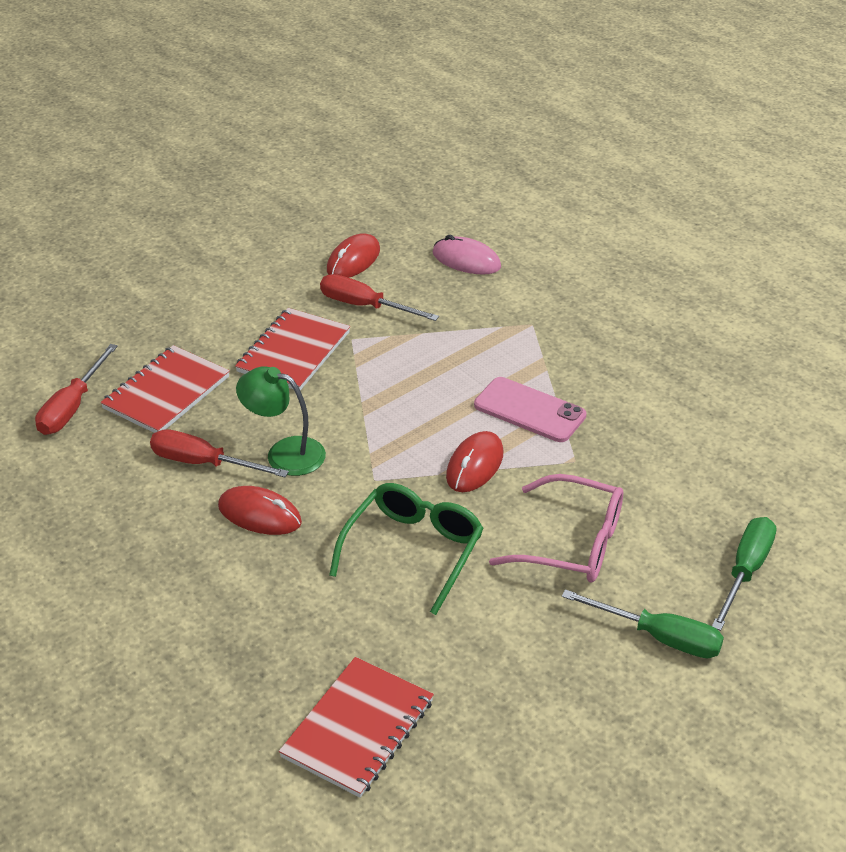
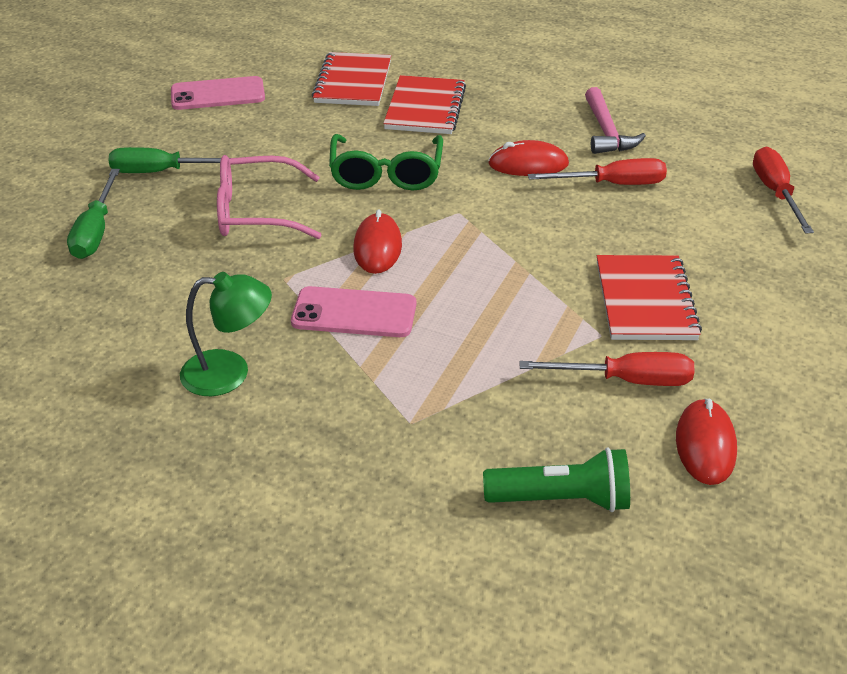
camera: 155 degrees right, 0 degrees up
red notebook [100,345,230,433] -> red notebook moved to [383,75,466,134]
green lamp [236,366,326,476] -> green lamp moved to [180,272,272,396]
pink mouse [433,235,501,275] -> green flashlight [483,447,630,512]
none -> pink phone [171,76,265,110]
none -> pink hammer [585,87,646,154]

